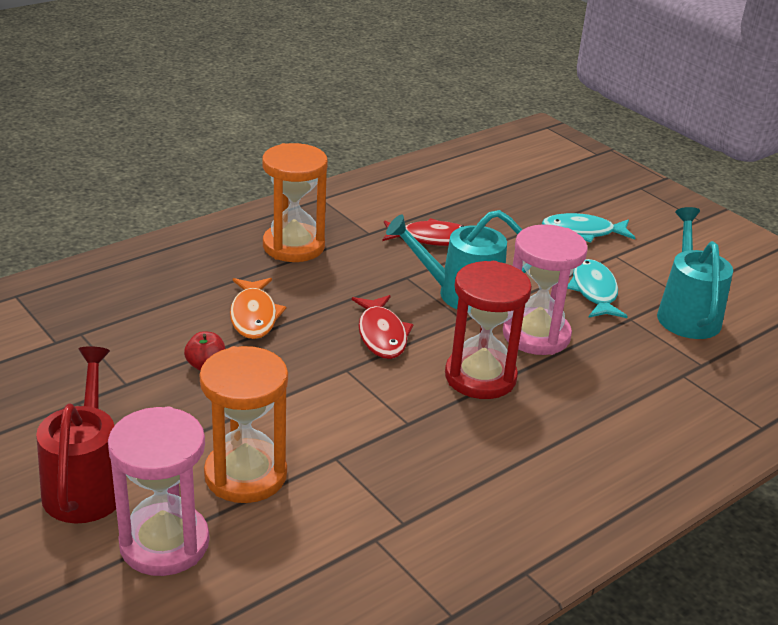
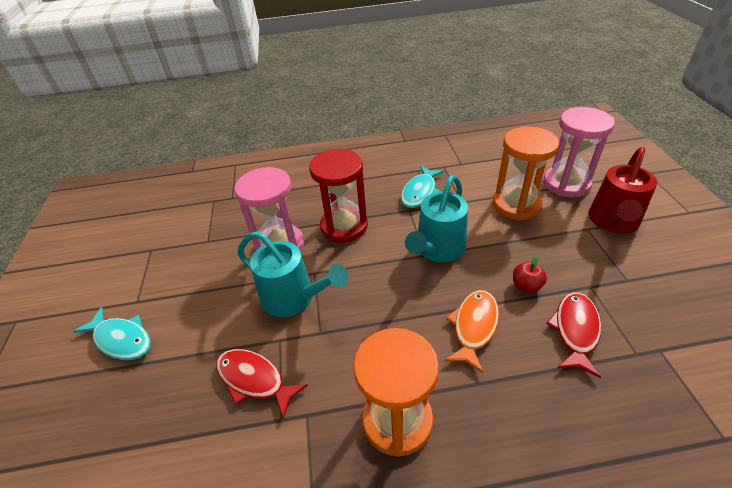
camera: 145 degrees left, 10 degrees up
red fish [352,295,414,359] -> red fish moved to [546,292,601,378]
turquoise fish [567,259,628,318] -> turquoise fish moved to [401,165,444,208]
turquoise watering can [657,207,733,339] -> turquoise watering can moved to [405,175,468,262]

